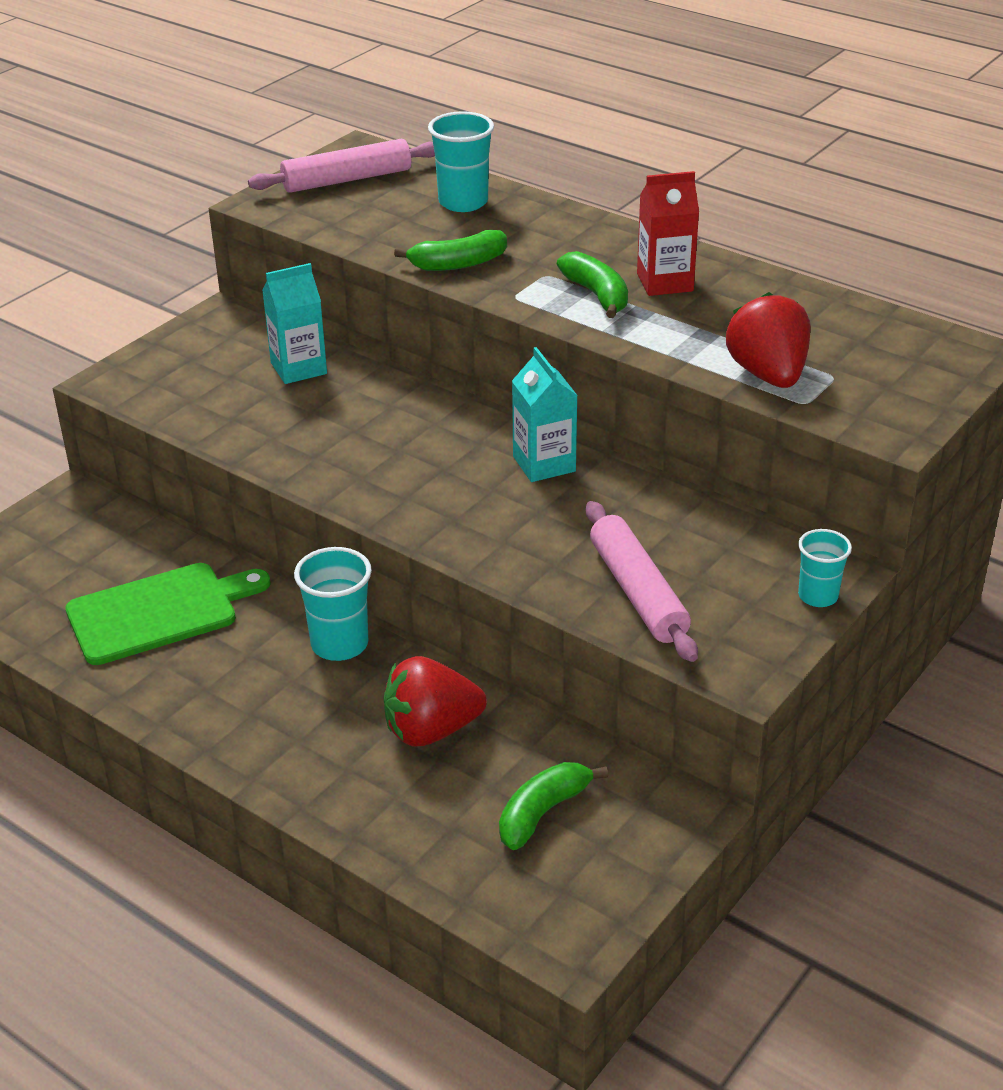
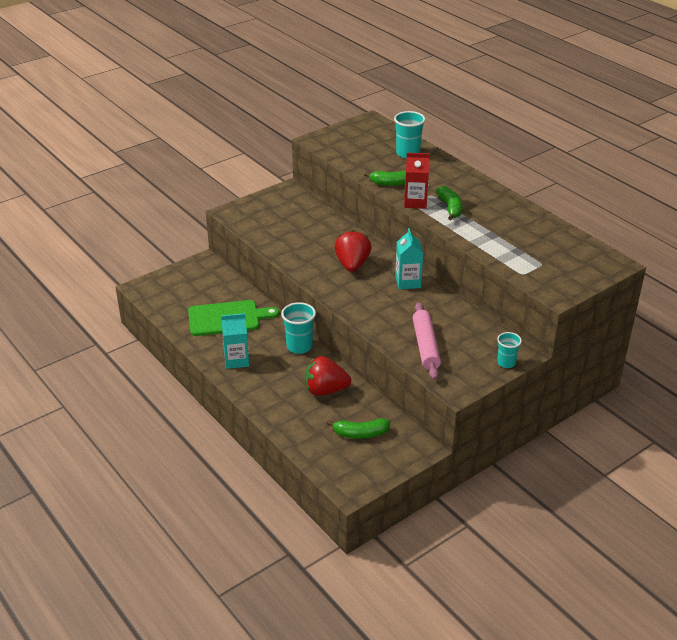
camera: 15 degrees right, 0 degrees up
pink rolling pin [248,139,435,193] -> none
turquoise carton [262,263,327,384] -> turquoise carton moved to [221,313,249,369]
green banana [499,762,608,850] -> green banana turned 150 degrees counterclockwise [327,418,390,439]
red carton [637,171,699,296] -> red carton moved to [404,153,430,209]
red strawberry [726,292,811,388] -> red strawberry moved to [334,230,372,272]

